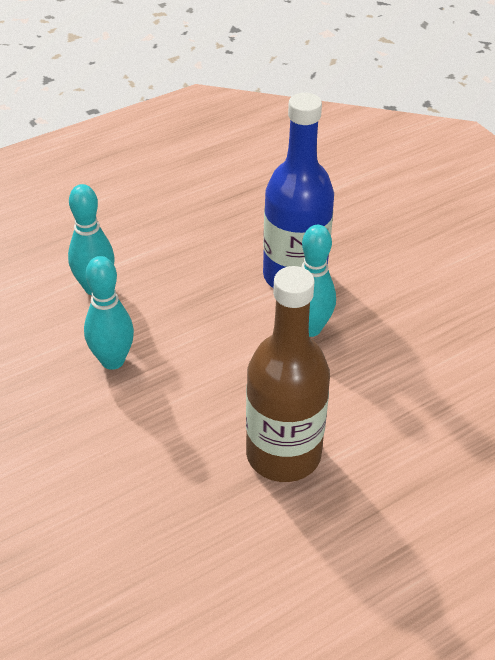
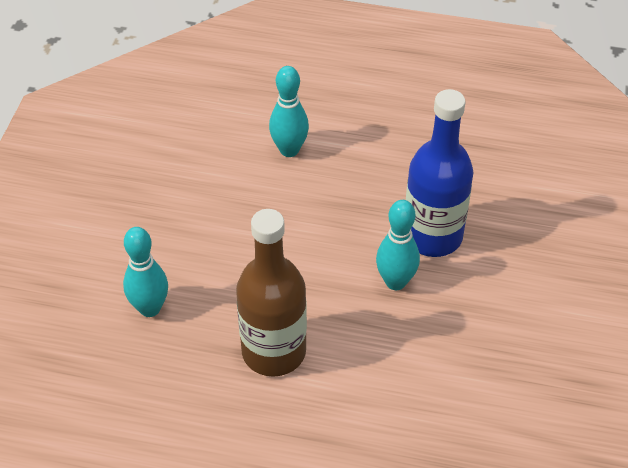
camera: 45 degrees right, 5 degrees up
turquoise bowling pin [84,256,134,370] -> turquoise bowling pin moved to [123,227,168,317]

